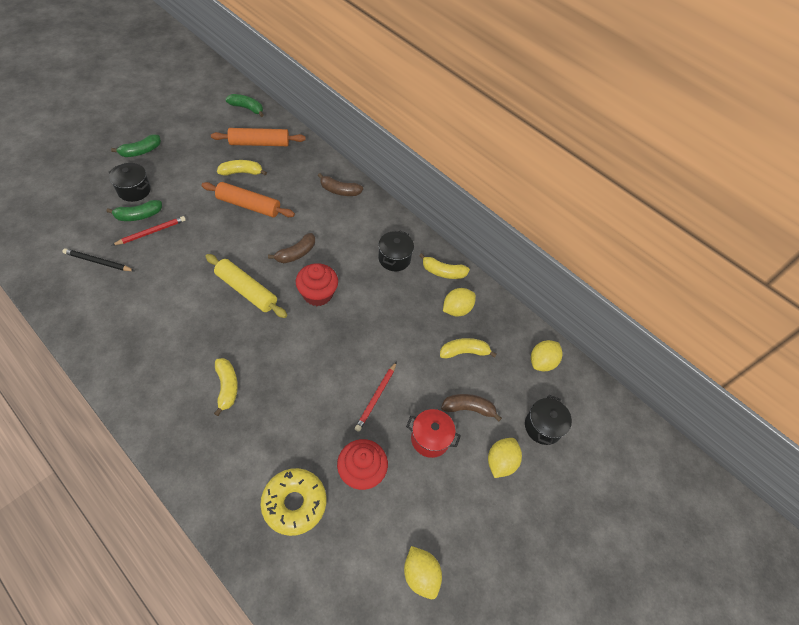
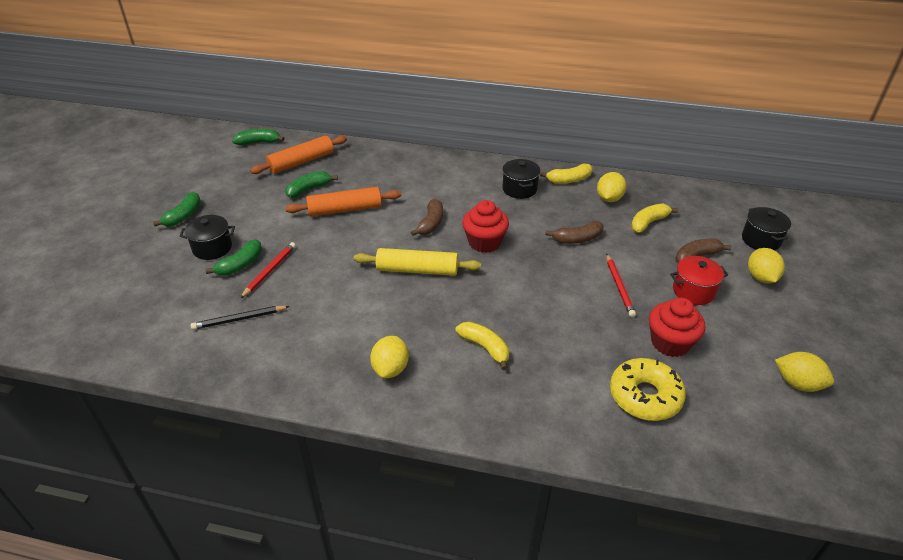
camera: 25 degrees left, 15 degrees down
yellow banana [217,160,267,176] -> green banana [285,171,338,198]
brown banana [318,173,363,196] -> brown banana moved to [545,221,604,244]
yellow lemon [531,340,563,371] -> yellow lemon moved to [370,336,409,378]

